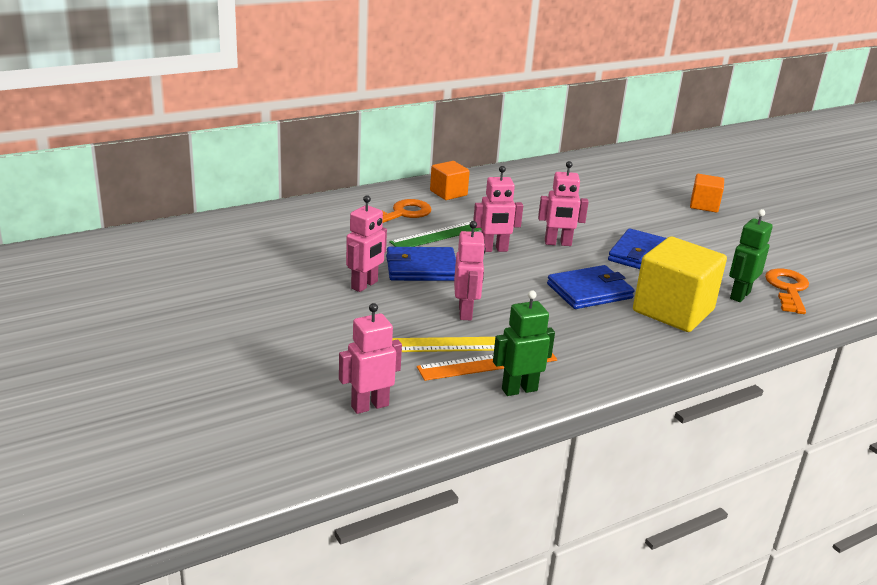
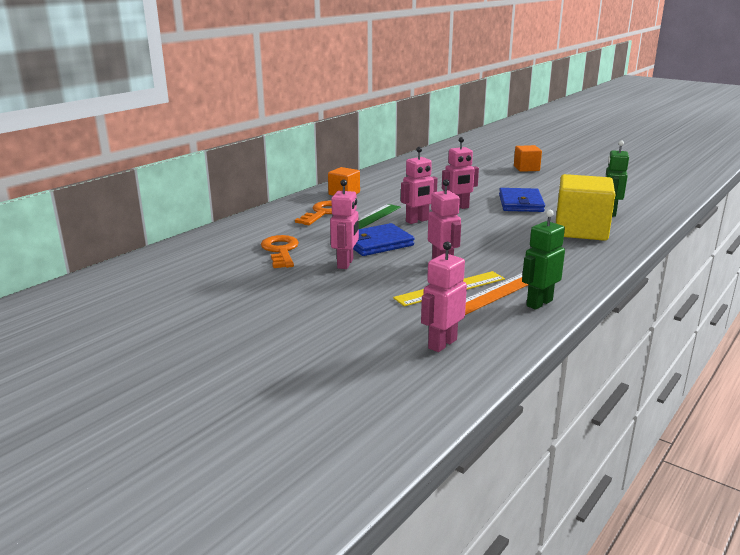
camera: 20 degrees left, 5 degrees down
blue wallet [547,265,635,309] -> none
orange key [765,268,809,314] -> orange key moved to [261,235,299,268]

